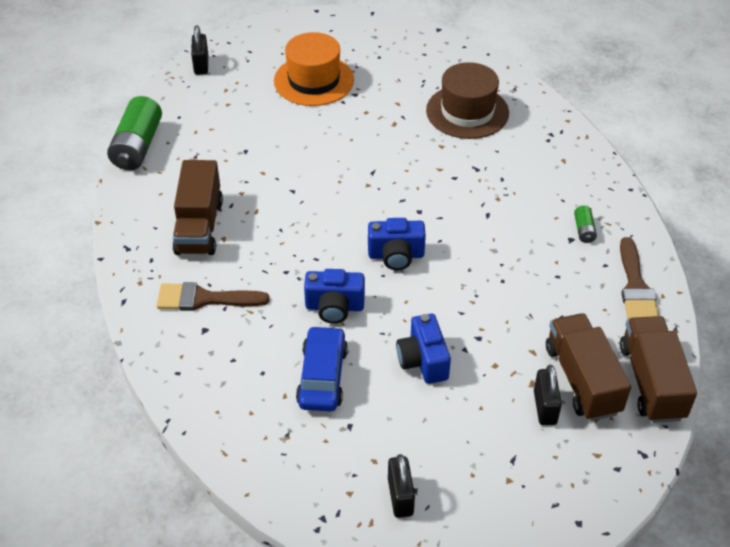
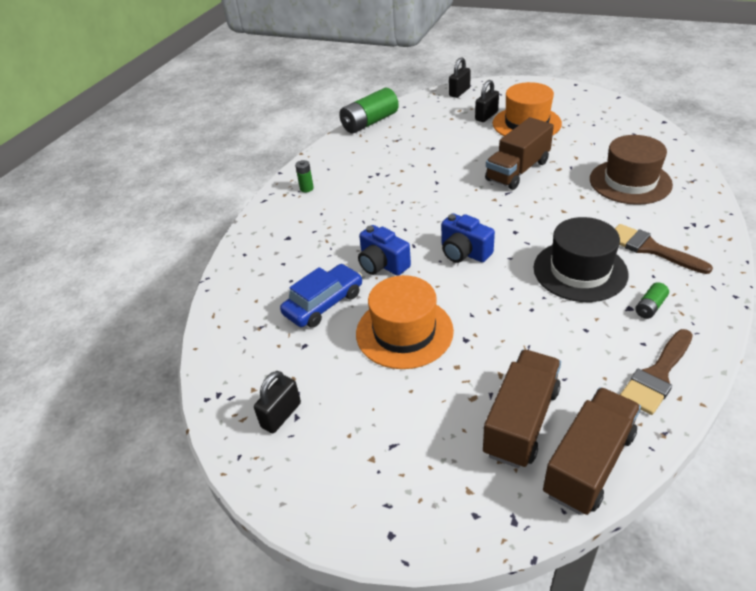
camera: 45 degrees right, 5 degrees down
brown brush [157,282,270,311] -> brown brush moved to [615,224,713,274]
brown truck [172,160,223,255] -> brown truck moved to [485,117,554,190]
blue camera [396,314,451,384] -> orange hat [356,275,454,369]
black padlock [534,365,562,425] -> black padlock moved to [475,80,499,122]
none -> green battery [295,160,314,192]
none -> black hat [534,217,629,302]

